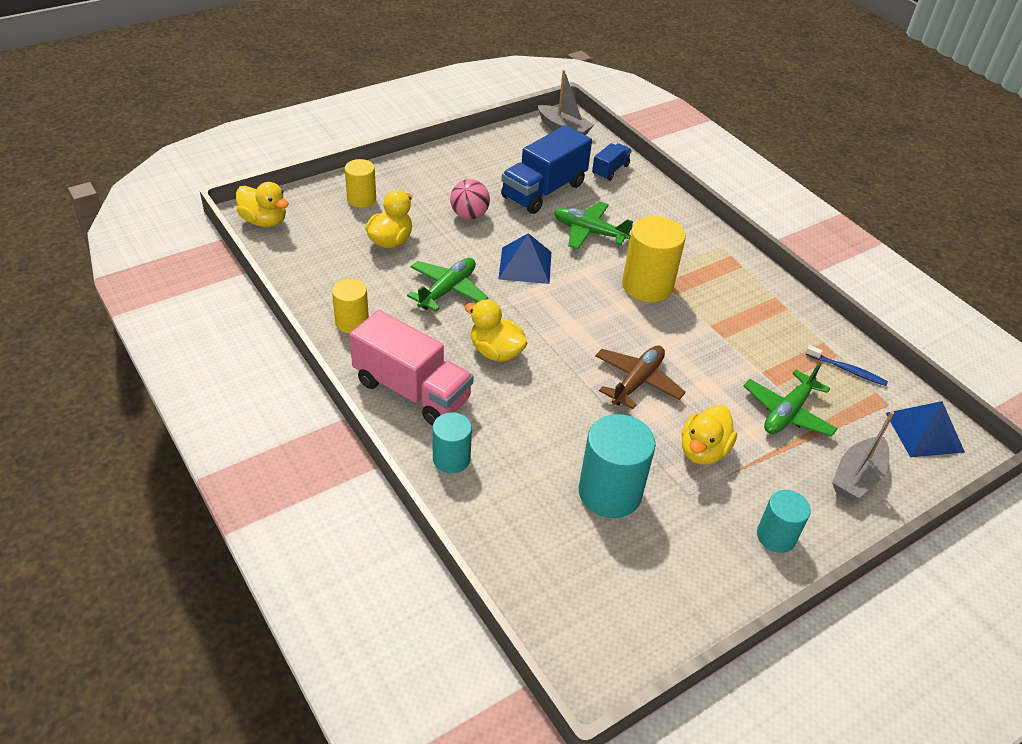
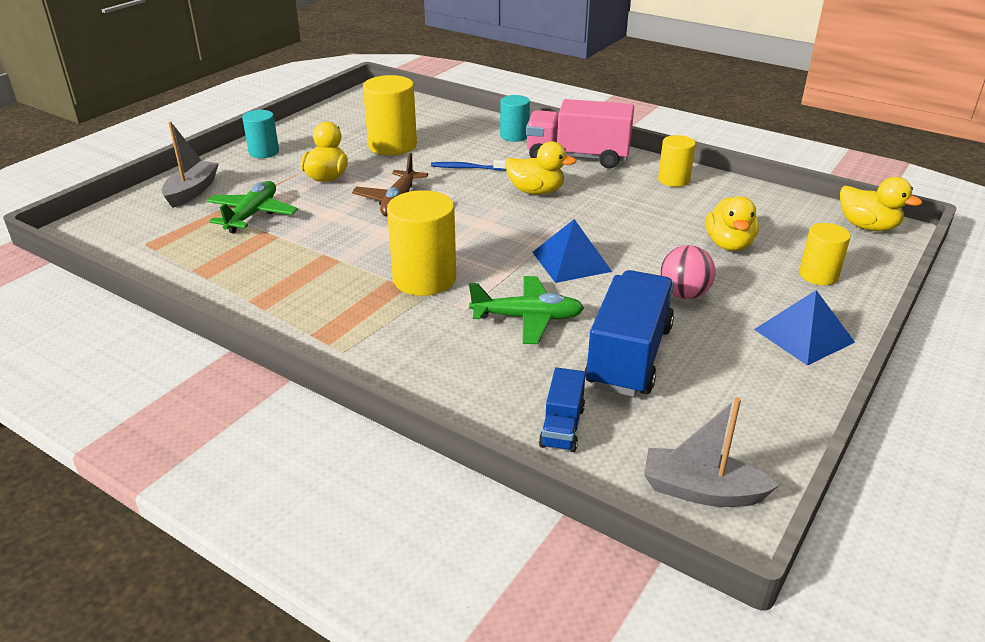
camera: 160 degrees right, 10 degrees down
yellow duck [236,182,289,227] -> yellow duck turned 150 degrees counterclockwise [840,177,922,231]
green plane [407,258,488,311] -> none
turquoise cylinder [579,414,656,518] -> yellow cylinder [363,75,417,155]
blue toothbrush [806,345,888,386] -> blue toothbrush moved to [431,160,506,171]
blue pyramid [886,401,965,457] -> blue pyramid moved to [754,290,855,366]

